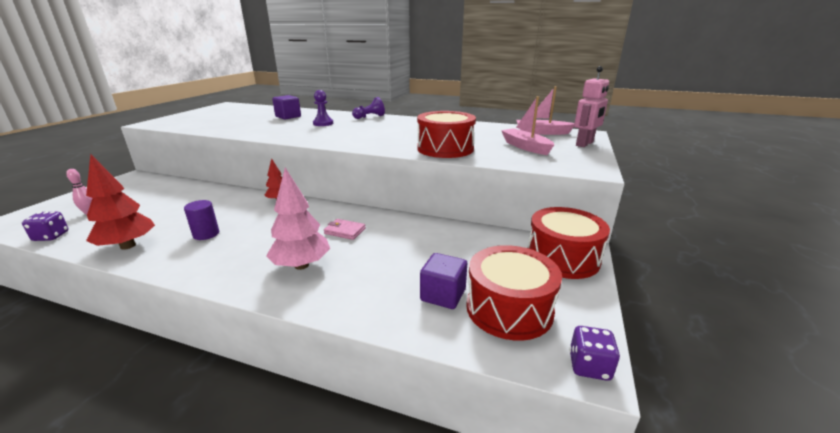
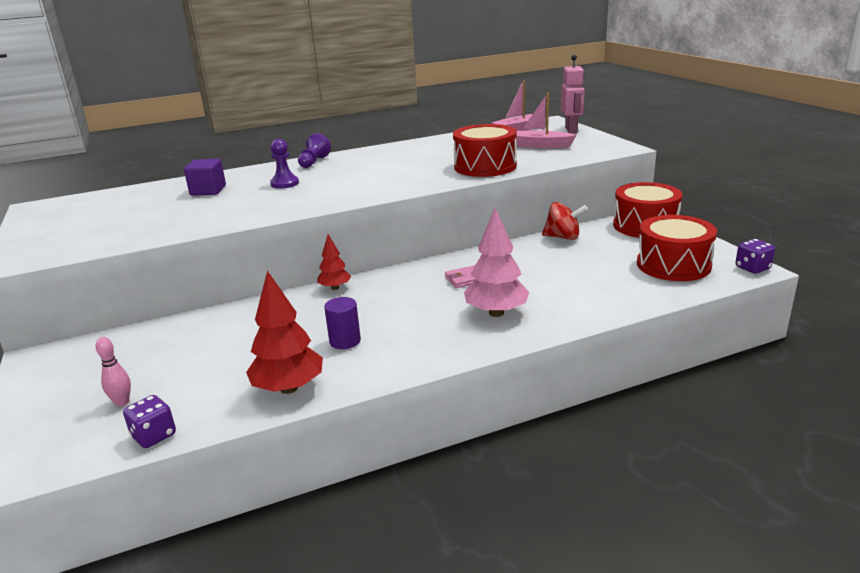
camera: 40 degrees left, 0 degrees up
purple cube [420,253,467,309] -> none
none -> red spinning top [542,202,588,240]

